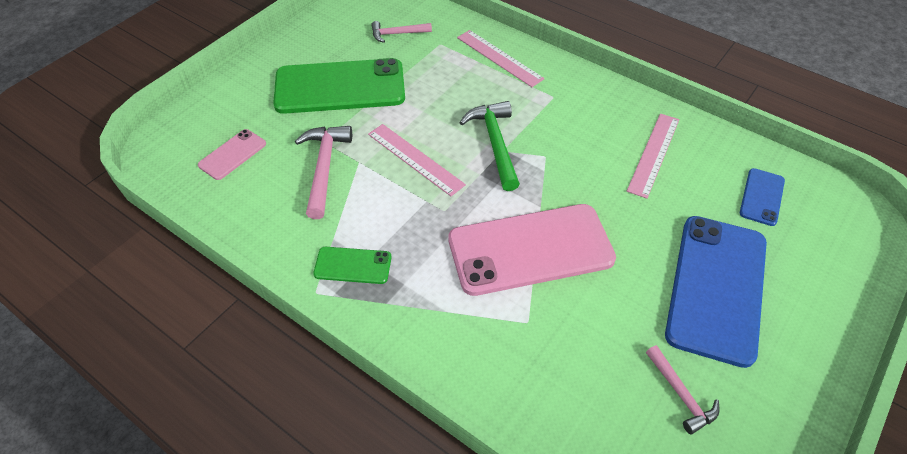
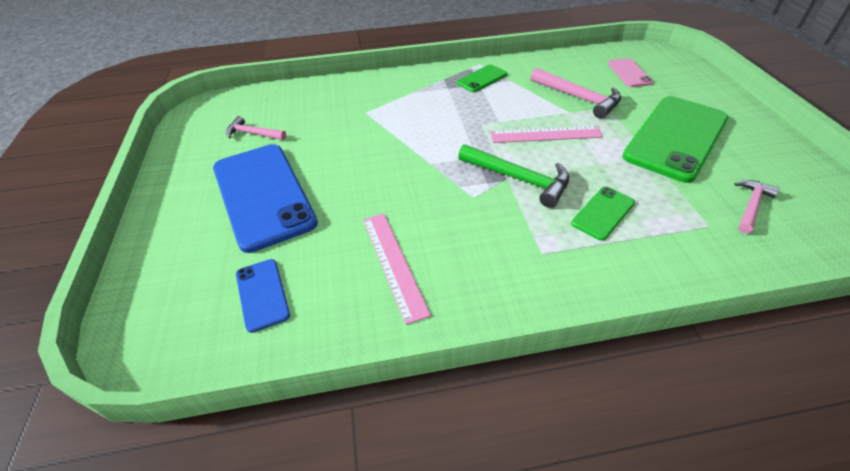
camera: 135 degrees right, 5 degrees down
pink phone [448,204,616,296] -> none
pink ruler [457,30,545,87] -> none
none -> green phone [571,187,635,241]

